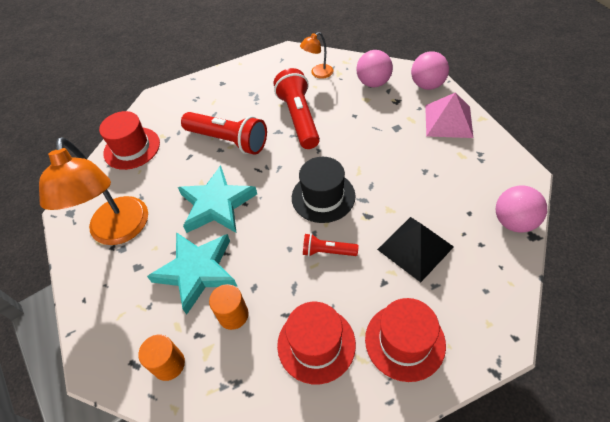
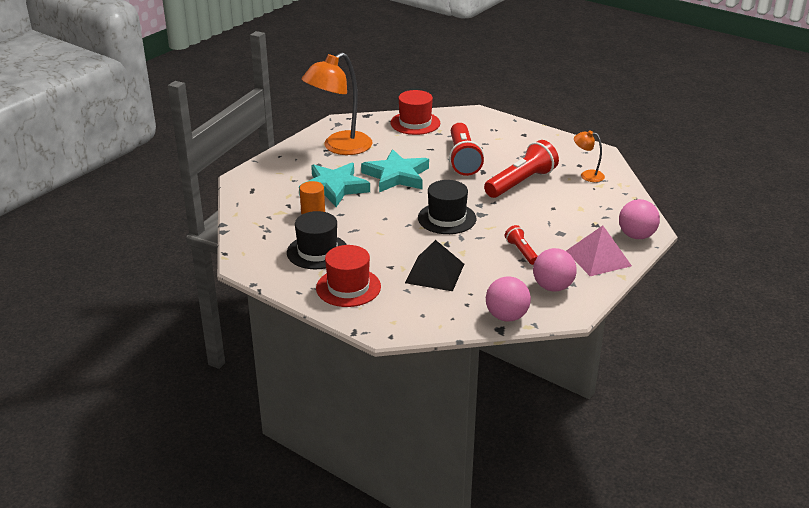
camera: 55 degrees right, 20 degrees down
orange cylinder [138,335,185,381] -> none
red hat [277,302,356,384] -> black hat [287,211,347,269]
red flashlight [303,234,358,256] -> red flashlight moved to [505,225,538,265]
pink ball [356,50,393,87] -> pink ball moved to [533,248,577,292]

